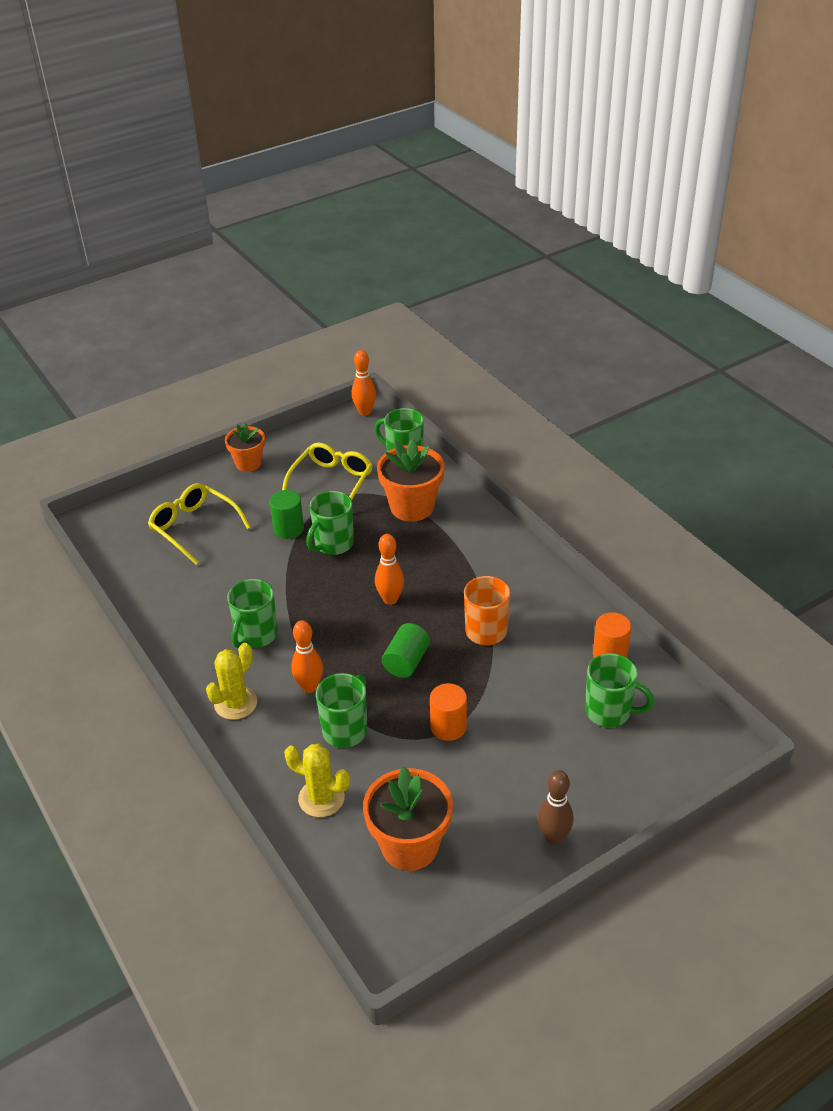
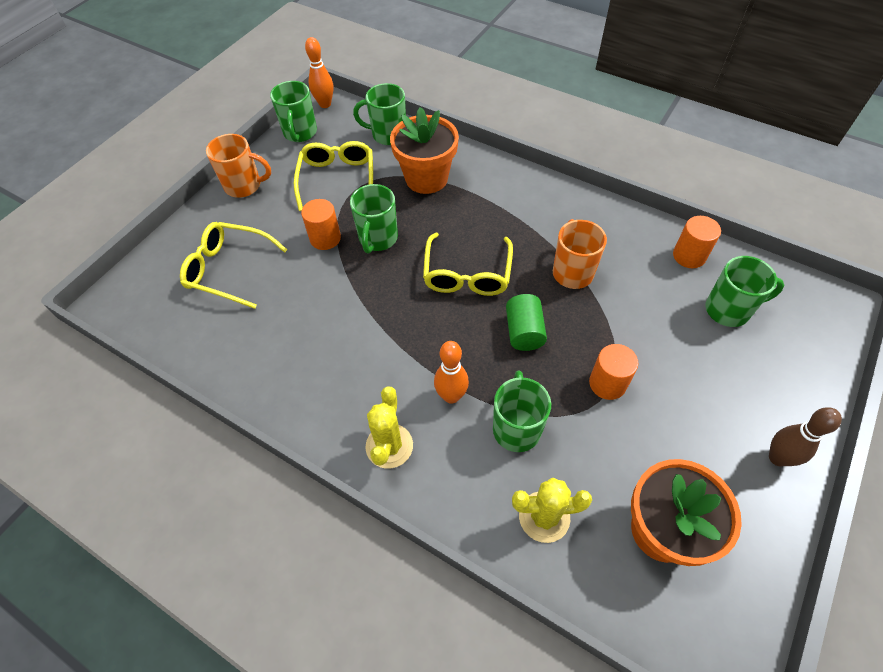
camera: 25 degrees left, 15 degrees up
orange flower pot [225,422,265,472] -> orange mug [206,134,271,198]
green mug [227,579,278,648] -> green mug moved to [270,81,317,142]
green cylinder [270,490,304,539] -> orange cylinder [301,199,341,250]
orange bowling pin [375,534,404,605] -> yellow glasses [423,232,513,296]

